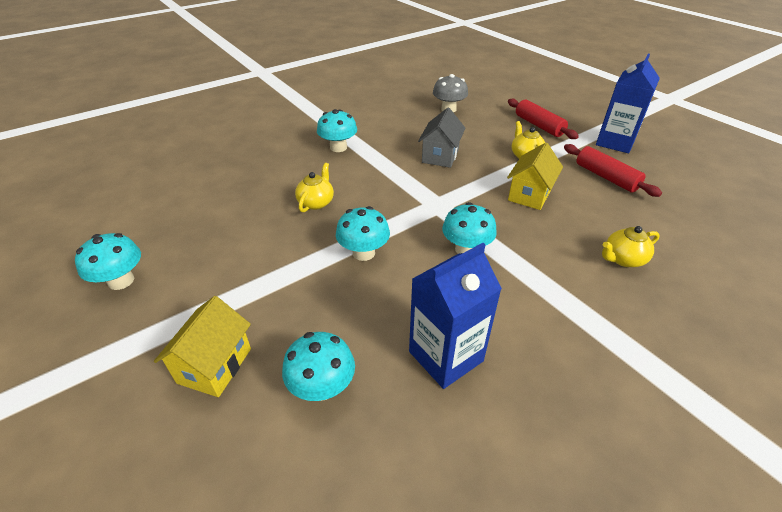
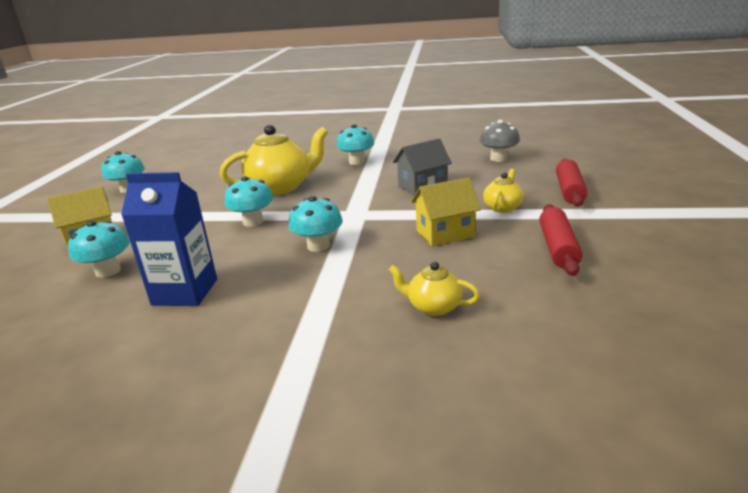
camera: 45 degrees right, 15 degrees down
yellow teapot [295,163,334,212] -> yellow teapot [220,124,328,195], size x1.98
blue carton [596,54,660,153] -> none

